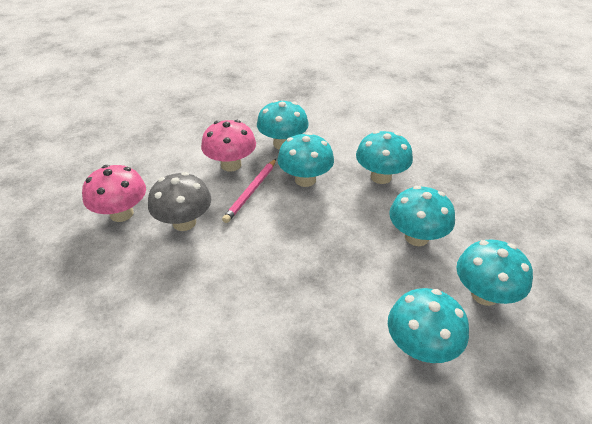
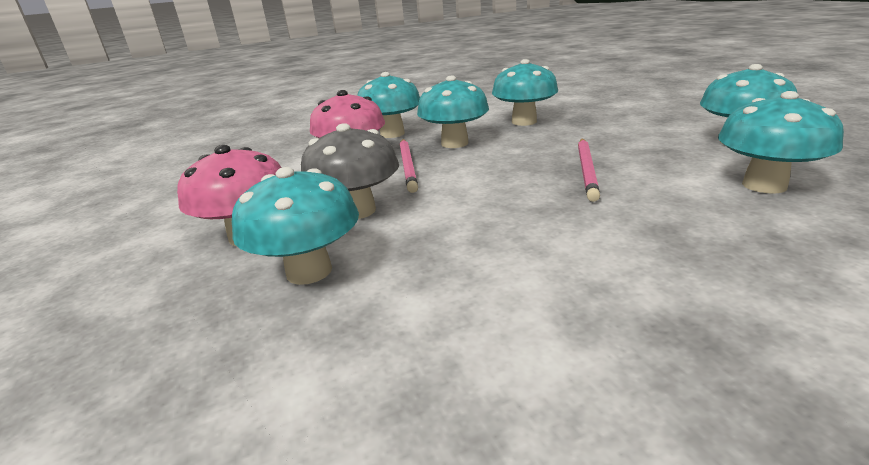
camera: 30 degrees left, 15 degrees down
turquoise mushroom [389,186,455,246] -> turquoise mushroom moved to [232,167,359,285]
none -> pink pencil [578,139,600,202]

